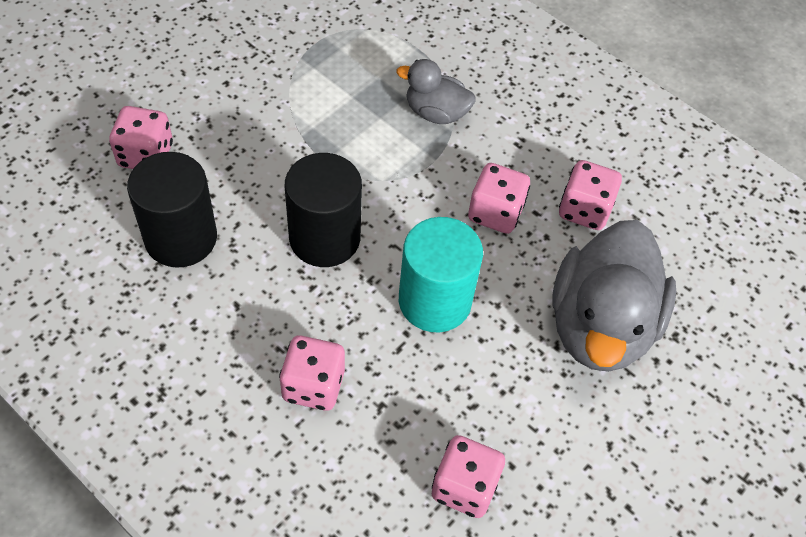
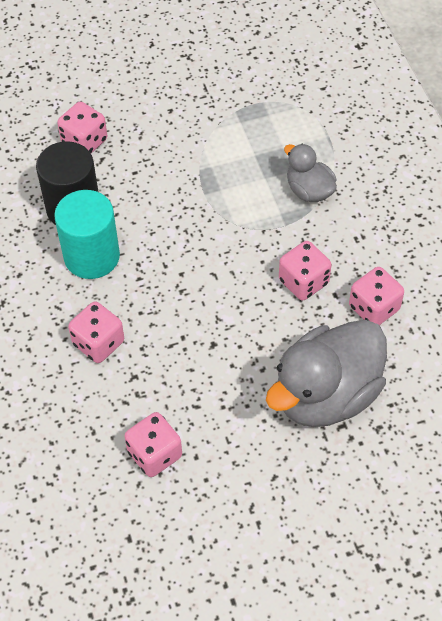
camera: 35 degrees right, 0 degrees up
black cylinder [285,153,362,267] -> none
turquoise cylinder [399,217,483,332] -> turquoise cylinder moved to [54,190,120,279]

